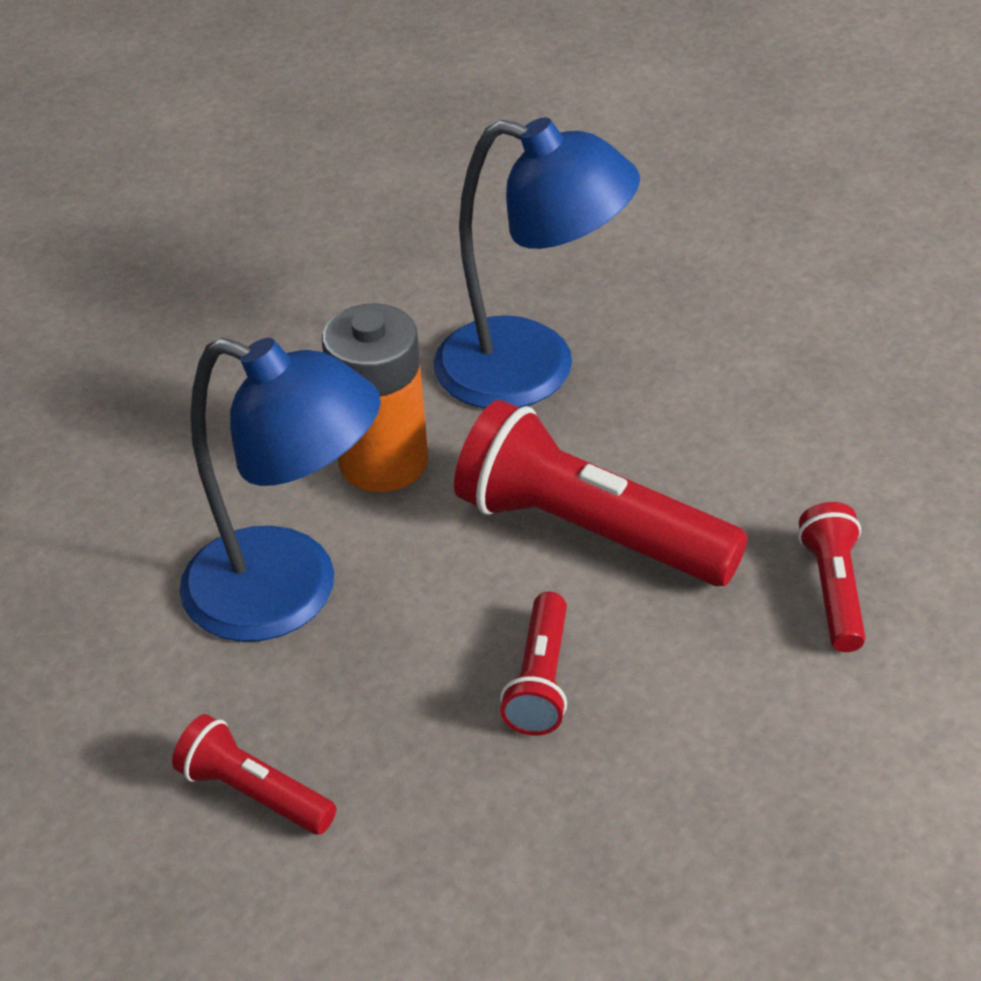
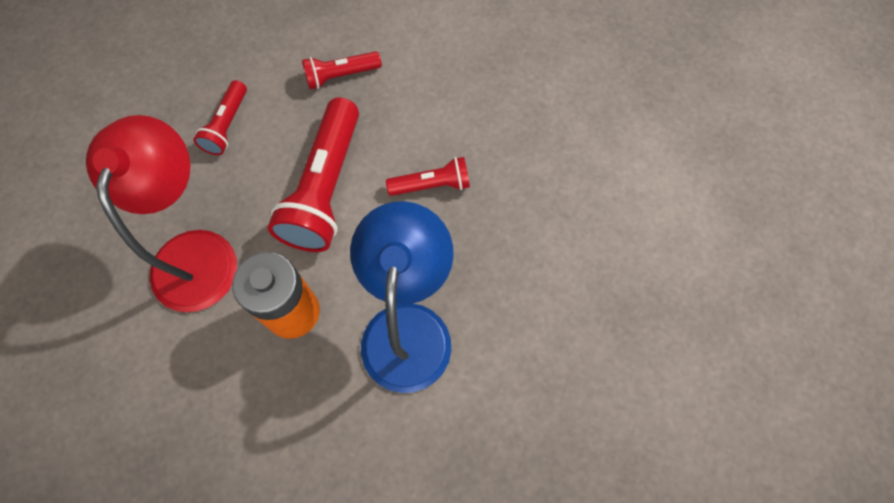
camera: 110 degrees left, 25 degrees up
red flashlight [172,714,337,835] -> red flashlight moved to [193,80,247,155]
blue lamp [434,117,640,408] -> red lamp [86,115,237,312]

